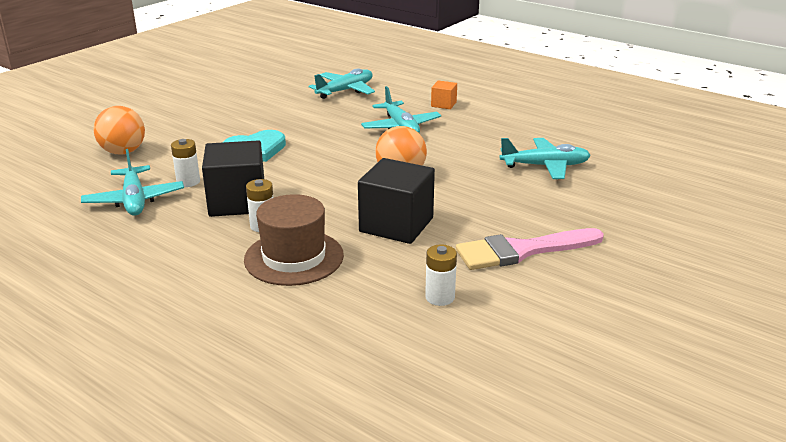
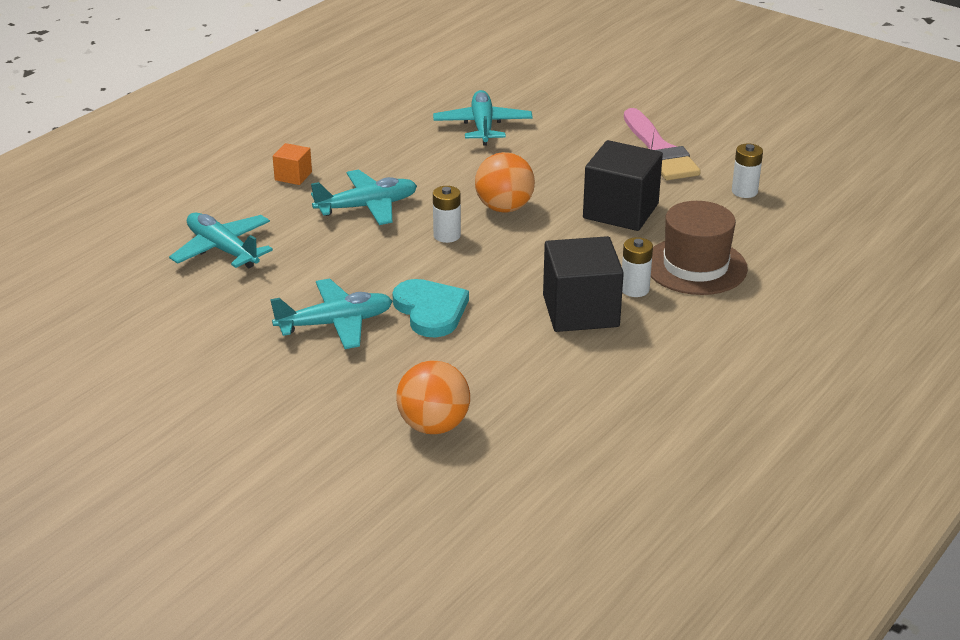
camera: 90 degrees left, 5 degrees up
turquoise plane [81,149,184,215] -> turquoise plane moved to [270,278,392,349]
white battery [171,139,200,187] -> white battery moved to [433,186,461,243]

